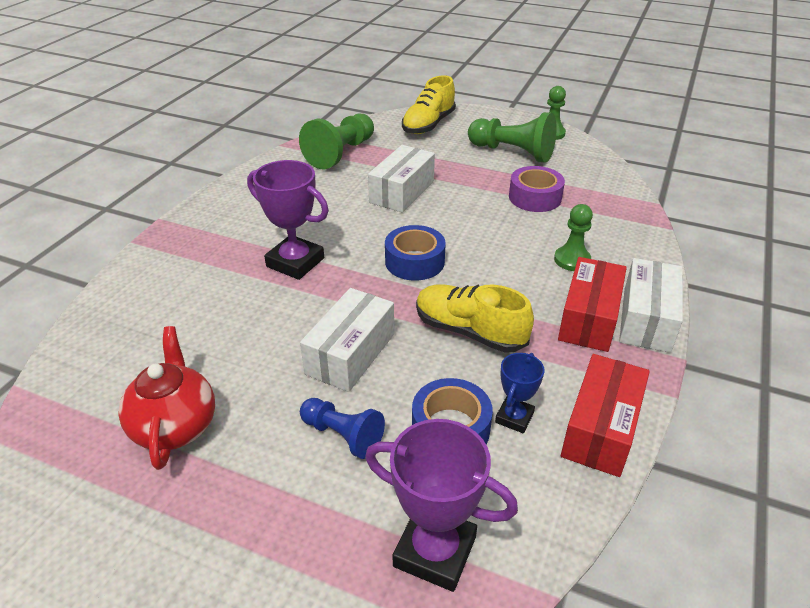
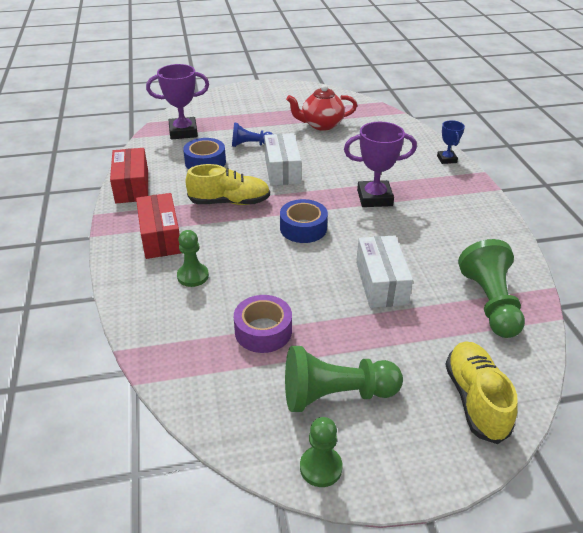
camera: 145 degrees right, 0 degrees up
red teapot [118,326,215,470] -> red teapot turned 120 degrees clockwise [286,84,357,131]
blue trophy [495,353,544,433] -> blue trophy moved to [437,120,465,164]
white box [619,258,683,353] -> none

